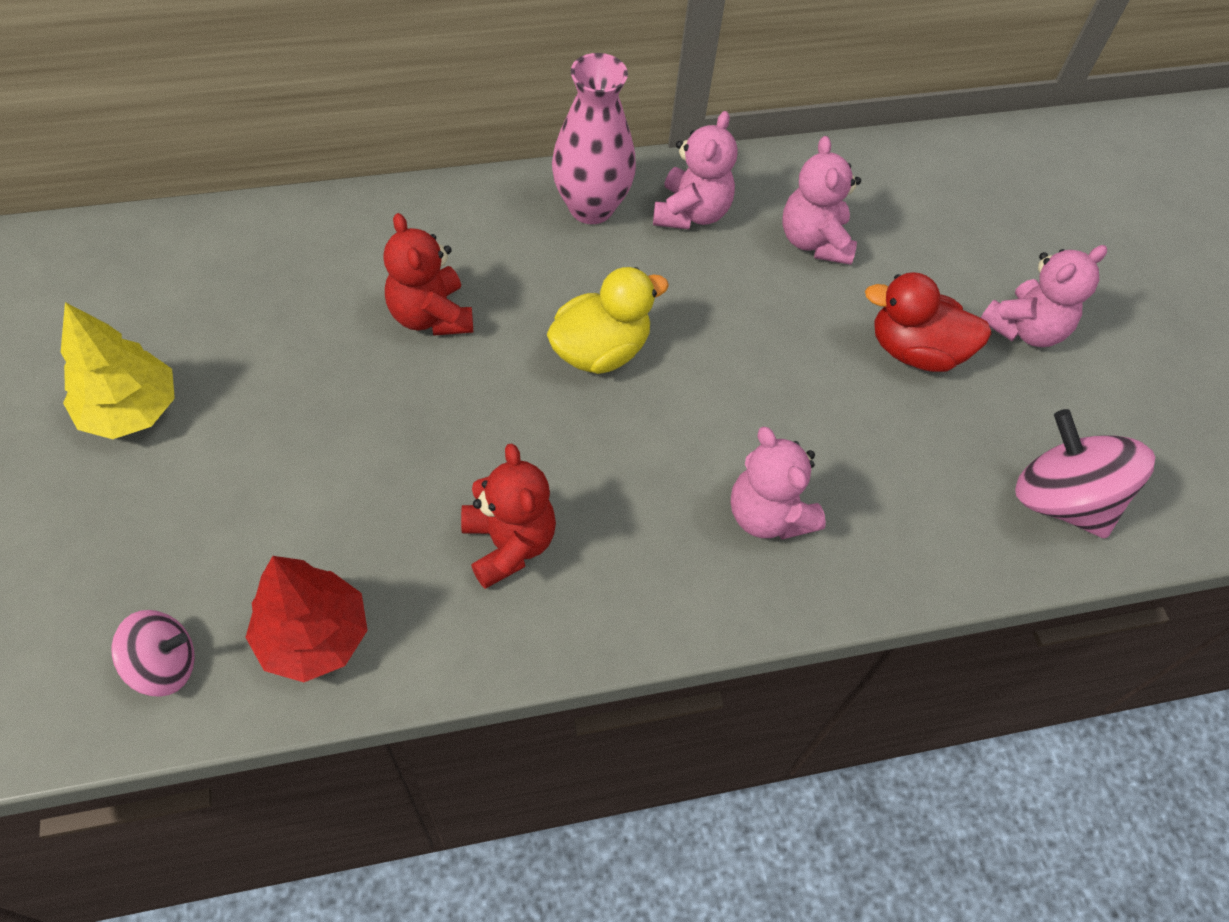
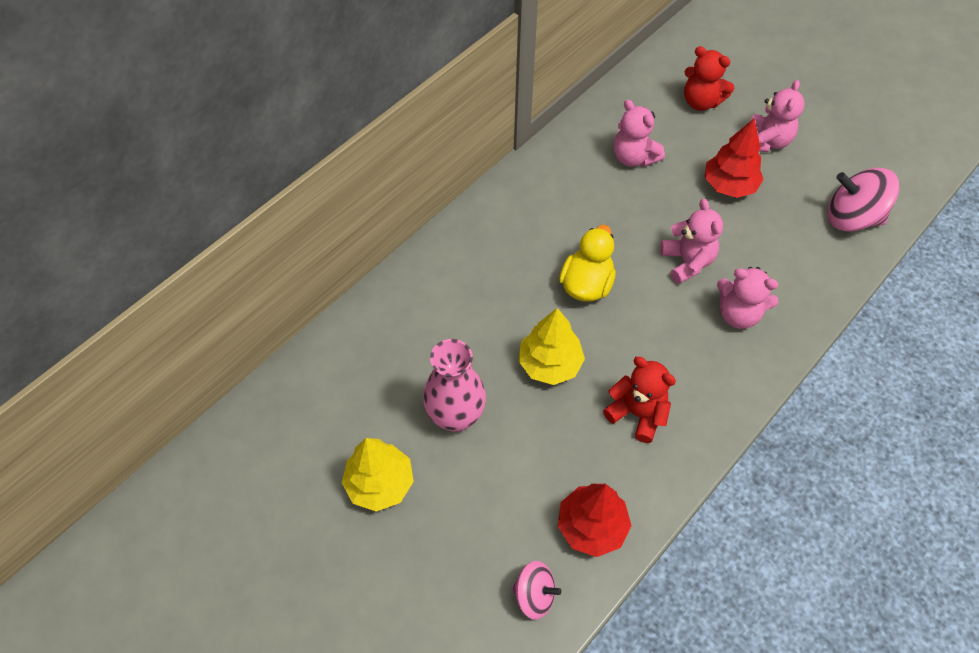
camera: 30 degrees left, 0 degrees up
pink spinning top [112,610,195,697] -> pink spinning top turned 60 degrees clockwise [512,561,561,619]
red teddy bear [383,213,473,336] -> red teddy bear moved to [684,46,734,111]
pink vase [552,53,636,224] -> pink vase moved to [423,339,486,432]
pink teddy bear [653,111,737,229] -> pink teddy bear moved to [660,199,723,284]
red duck [865,272,992,372] -> red tree [705,119,764,198]
none -> yellow tree [518,308,585,385]

